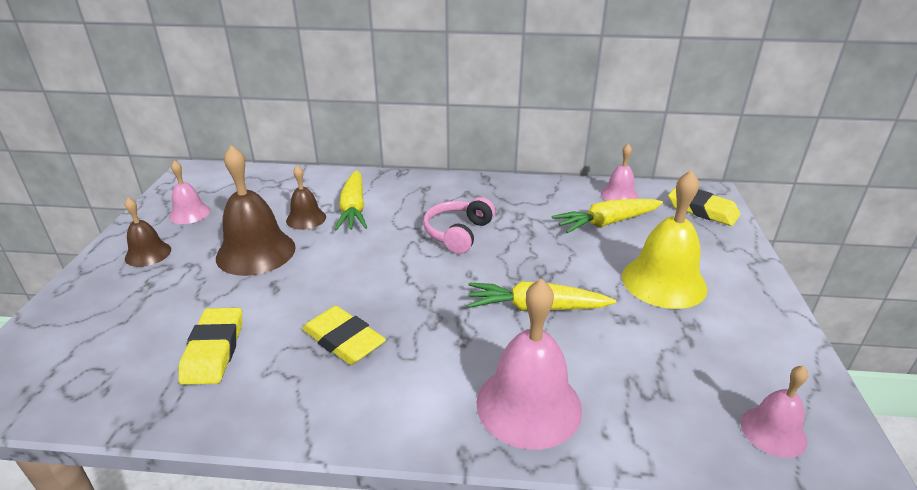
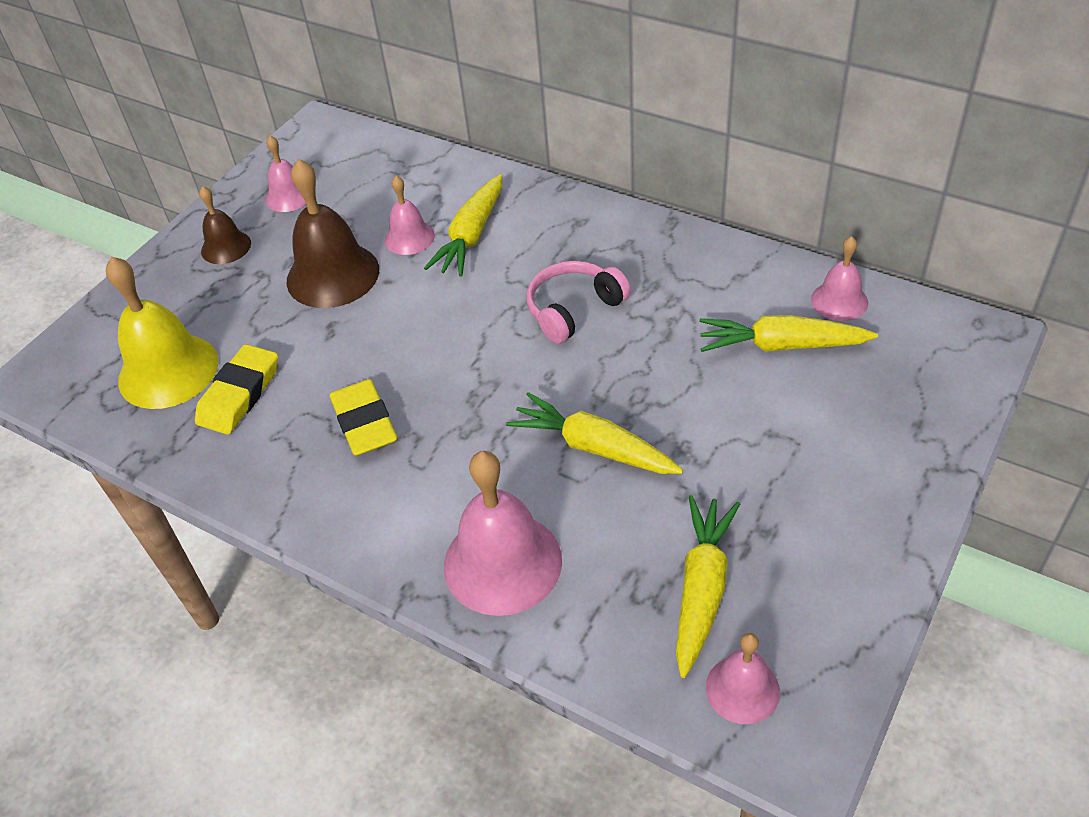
camera: 30 degrees right, 15 degrees up
brown bell [286,165,326,230] -> pink bell [384,176,435,255]
yellow bell [622,170,708,309] -> yellow bell moved to [106,257,218,409]
yellow eraser [668,187,740,226] -> none
none -> yellow carrot [676,495,740,678]

